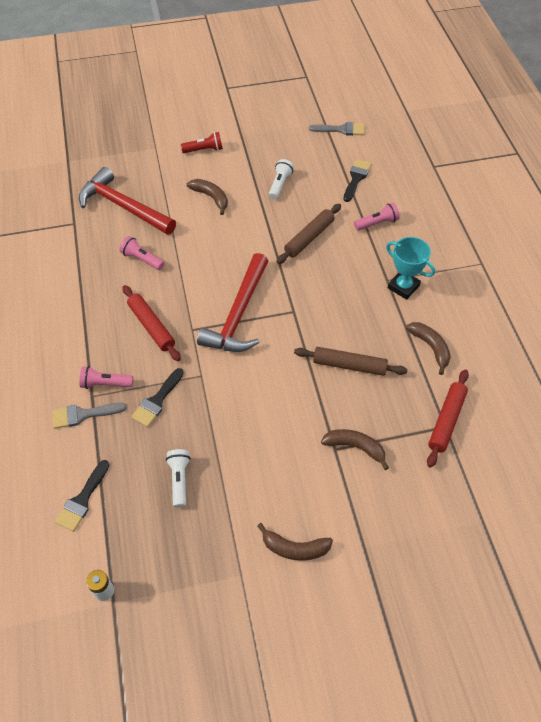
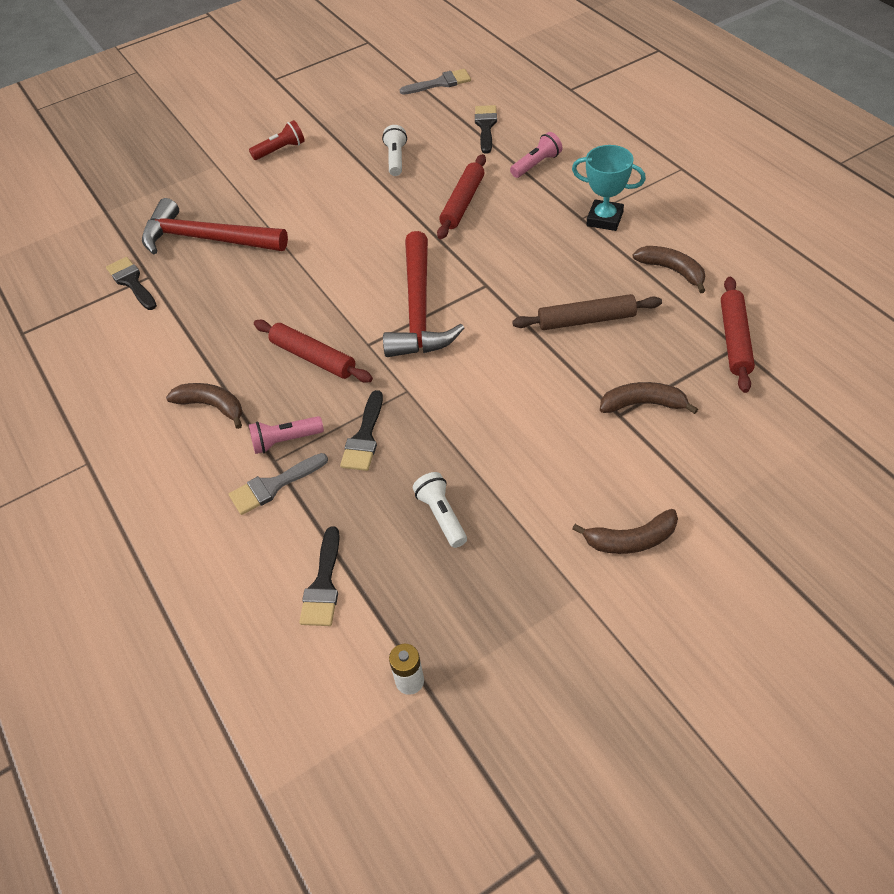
camera: 15 degrees left, 5 degrees down
pink flashlight [119,236,164,270] -> none
brown banana [187,179,228,215] -> brown banana moved to [166,383,243,429]
brown rolling pin [276,203,341,264] -> red rolling pin [437,154,486,239]
none -> black brush [106,257,157,310]

